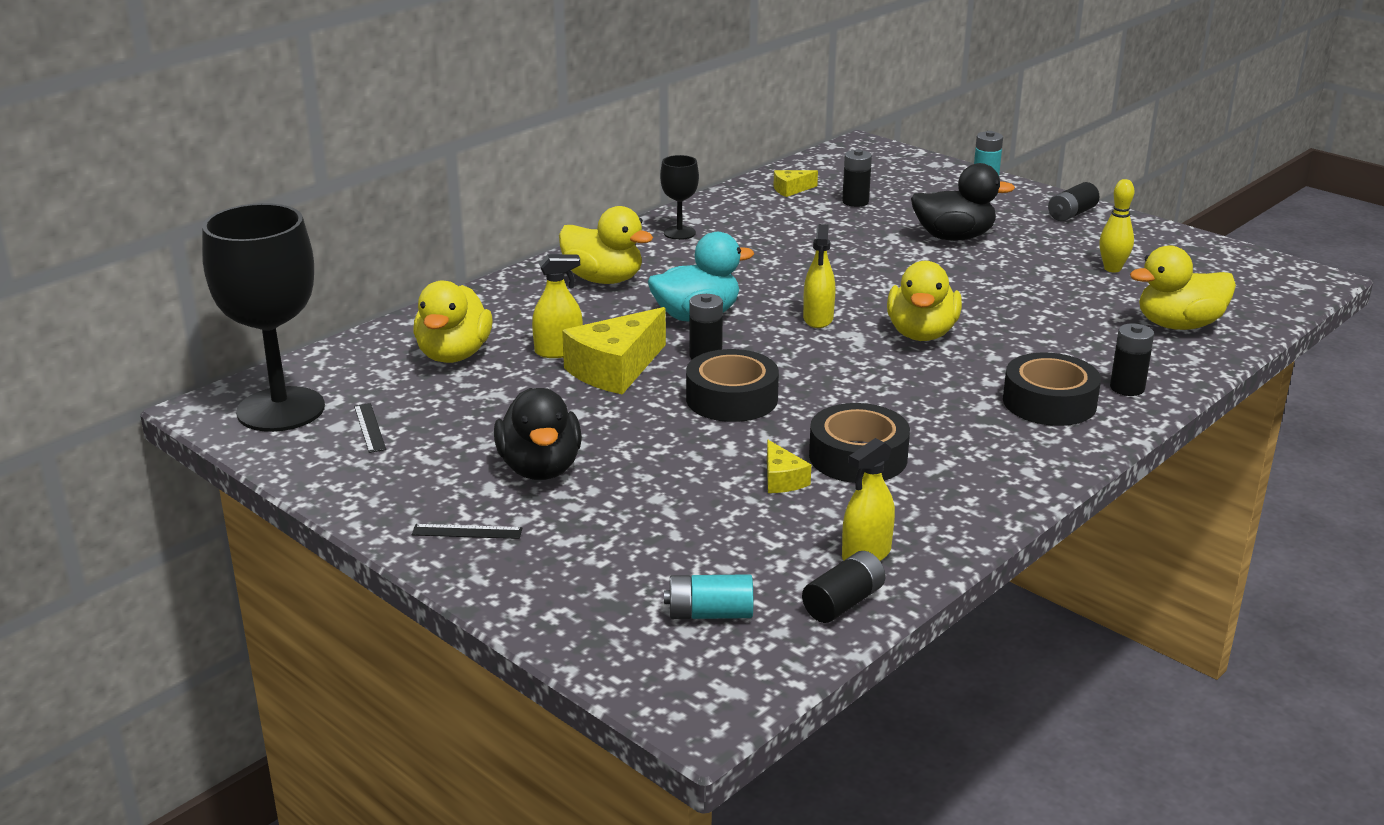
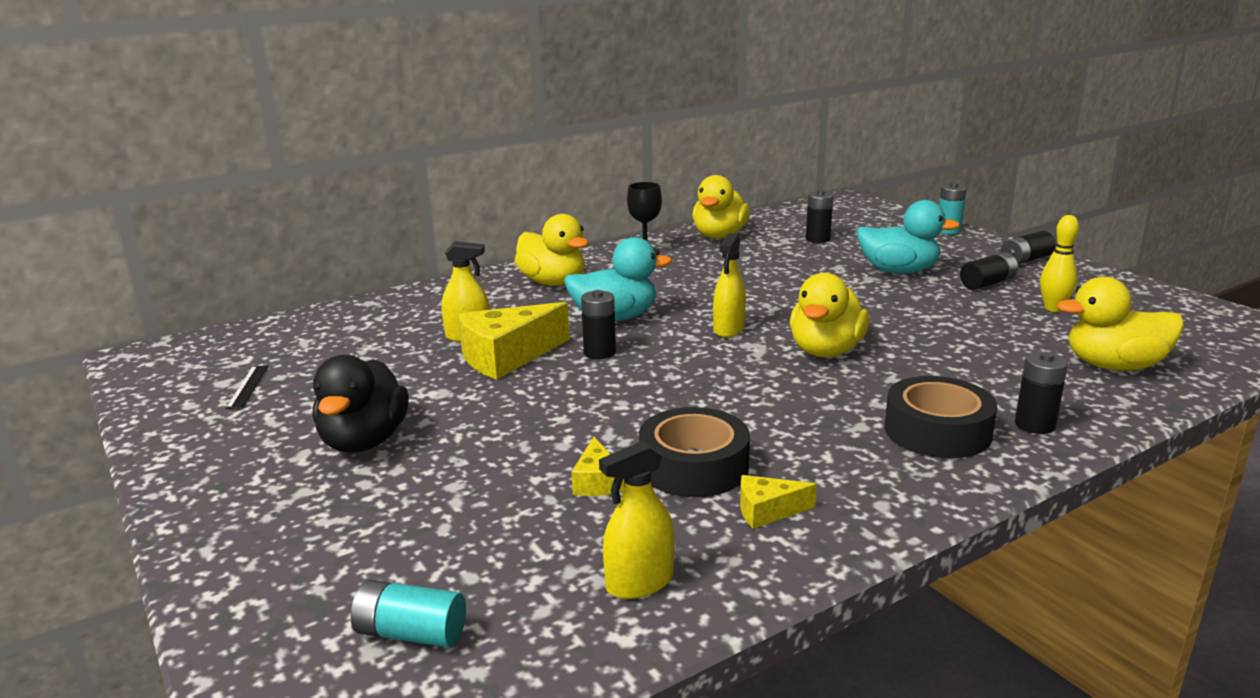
camera: 15 degrees right, 5 degrees down
black goblet [202,203,325,432] -> none
black ruler [412,524,522,539] -> none
yellow duck [413,281,493,363] -> yellow duck moved to [692,175,750,239]
black tape [686,349,779,422] -> none
yellow cheese [774,170,818,197] -> yellow cheese moved to [740,475,817,529]
black battery [802,551,886,623] -> black battery moved to [960,252,1018,290]
black duck [911,163,1015,240] -> turquoise duck [856,200,960,274]

